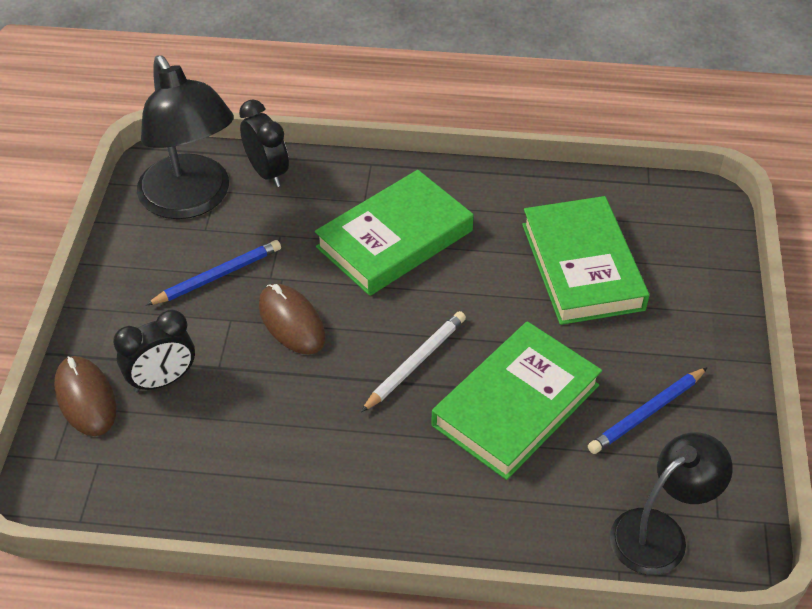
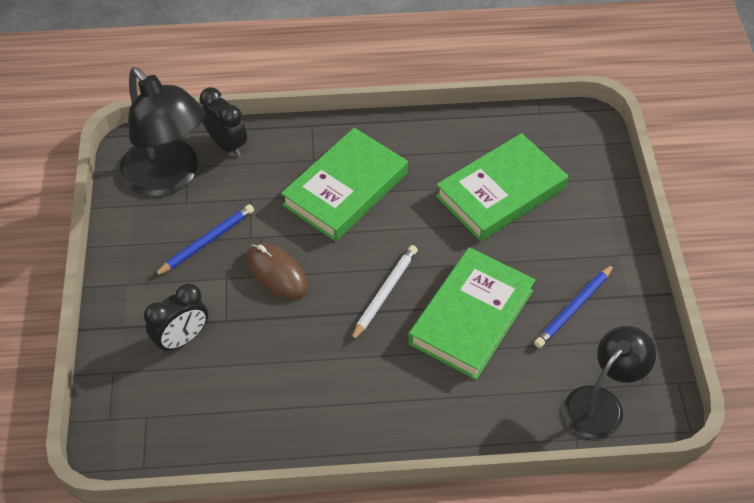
camera: 10 degrees left, 5 degrees up
brown mouse [54,356,117,436] -> none
green book [522,196,649,325] -> green book turned 75 degrees clockwise [436,133,568,241]

